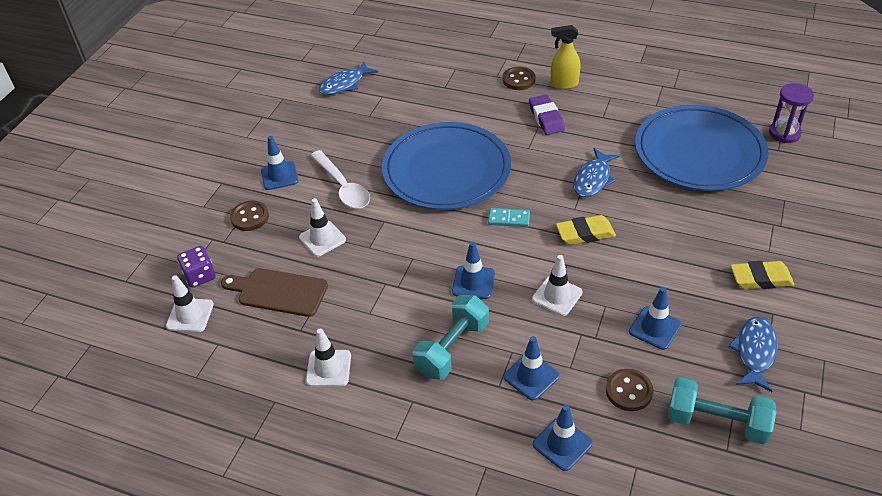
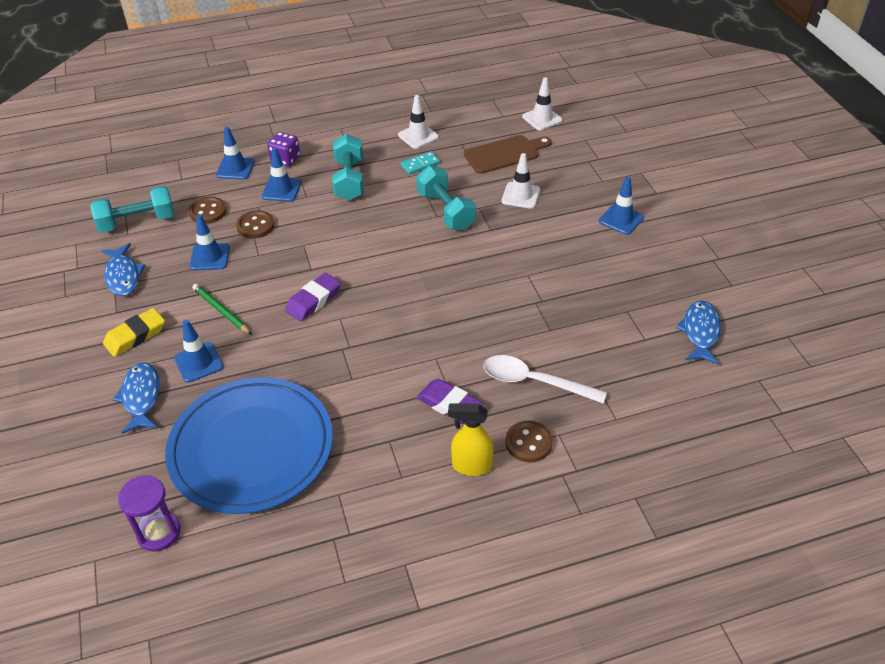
camera: 140 degrees right, 0 degrees up
purple dice [177,246,216,288] -> purple dice moved to [267,132,300,166]
brown button [230,201,269,231] -> brown button moved to [236,210,274,239]
white spoon [310,150,370,209] -> white spoon moved to [484,355,607,404]
blue plate [382,122,511,210] -> none
blue traffic cone [452,242,495,299] -> blue traffic cone moved to [174,320,224,383]
turquoise domino [488,208,530,227] -> turquoise domino moved to [401,151,440,175]
white traffic cone [532,255,583,316] -> none
yellow spray bottle [551,25,581,89] -> yellow spray bottle turned 135 degrees counterclockwise [448,403,494,476]
yellow eraser [556,215,616,245] -> purple eraser [285,273,341,321]
blue fish [573,148,620,198] -> blue fish moved to [113,362,160,434]
none -> green pencil [192,284,252,335]
none -> turquoise dumbbell [417,166,476,231]

